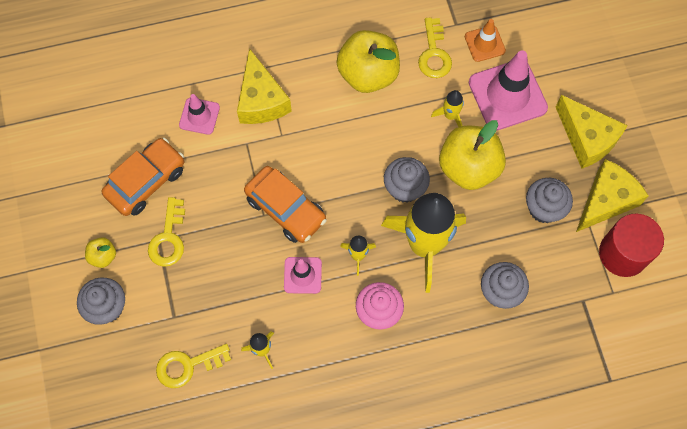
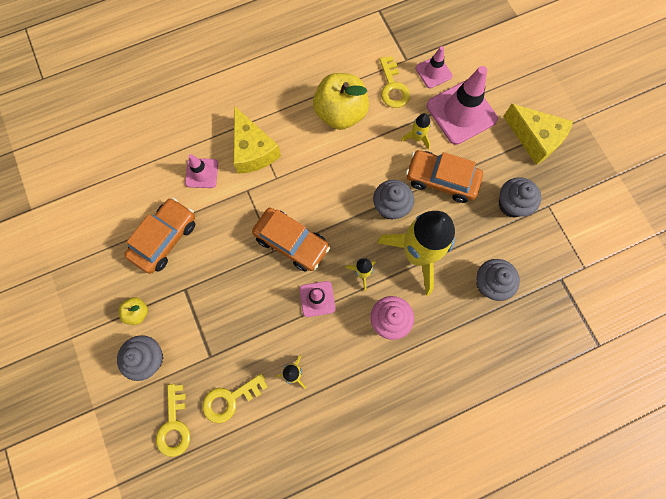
camera: 10 degrees left, 5 degrees up
yellow key [148,197,185,267] -> yellow key moved to [156,384,190,457]
yellow apple [439,120,506,190] -> orange car [406,150,483,203]
orange traffic cone [465,19,506,62] -> pink traffic cone [416,46,452,88]
yellow cheese [576,159,649,232] -> none
red cylinder [599,213,664,277] -> none

